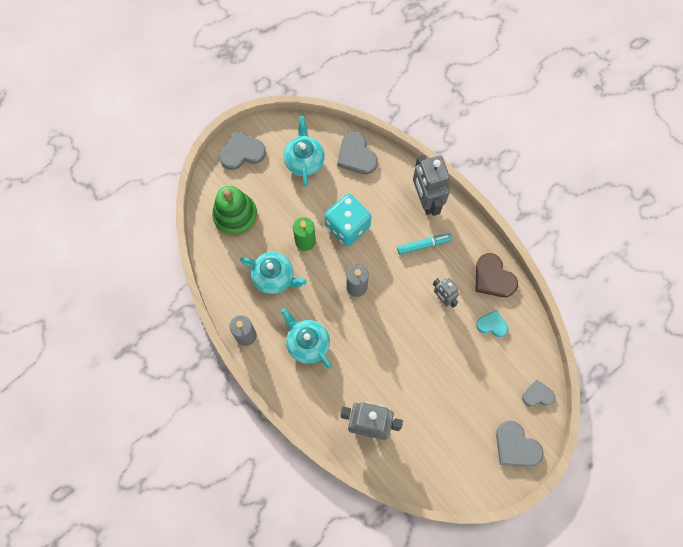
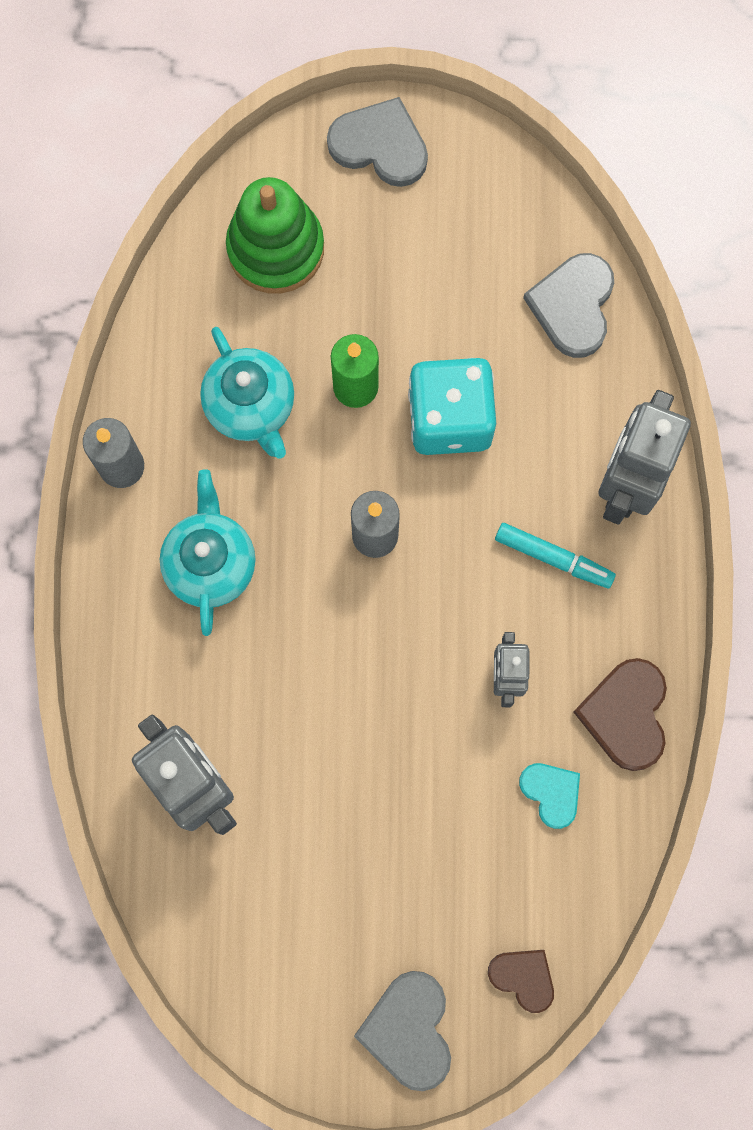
camera: 40 degrees right, 5 degrees up
turquoise teapot [284,116,325,187] -> none
grey heart [522,380,555,407] -> brown heart [488,950,554,1013]

